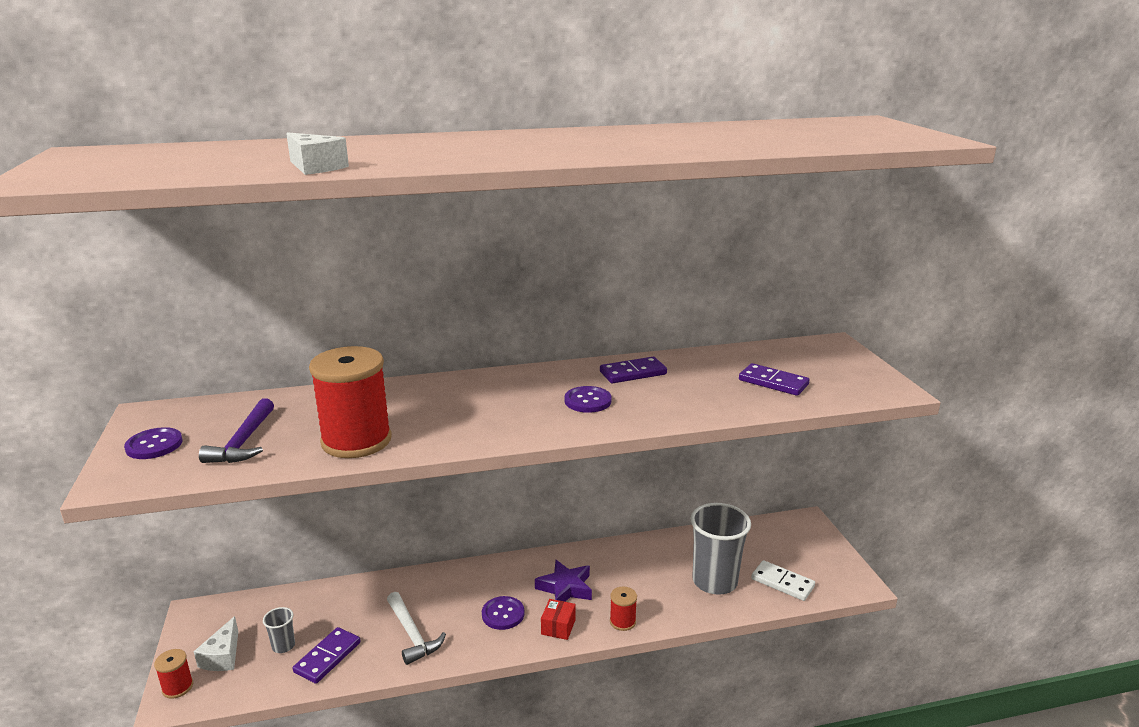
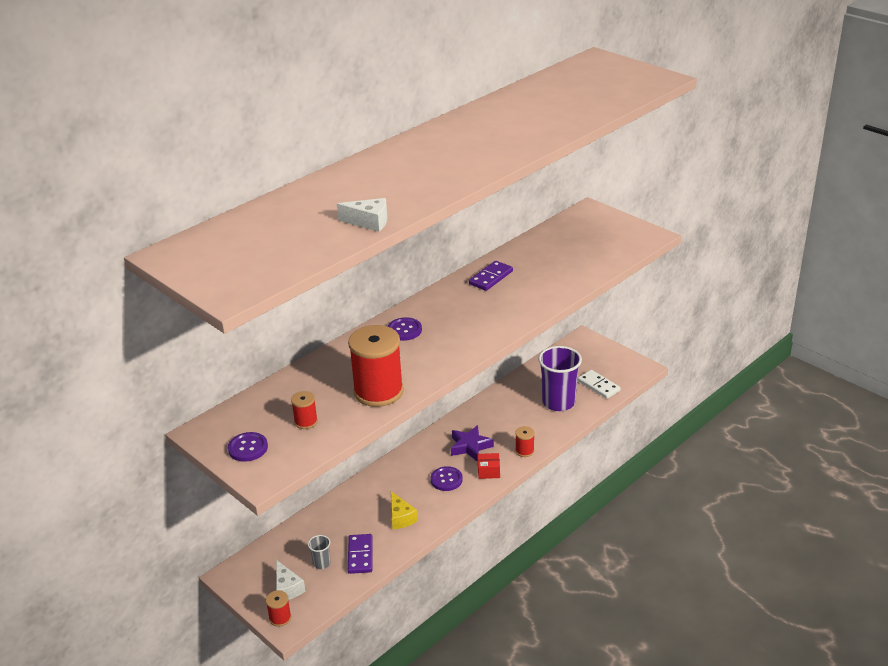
camera: 30 degrees left, 10 degrees up
purple hammer [199,398,274,463] -> red spool [291,391,318,429]
white hammer [387,592,446,665] -> yellow cheese [391,491,418,530]
red box [541,599,576,640] -> red box turned 75 degrees counterclockwise [478,453,500,479]
purple button [565,386,612,413] -> purple button moved to [388,317,422,341]
grey cup [691,503,751,595] -> purple cup [538,346,582,411]
purple domino [739,363,809,396] -> none
white domino [751,560,815,601] -> white domino turned 45 degrees clockwise [578,370,621,399]

